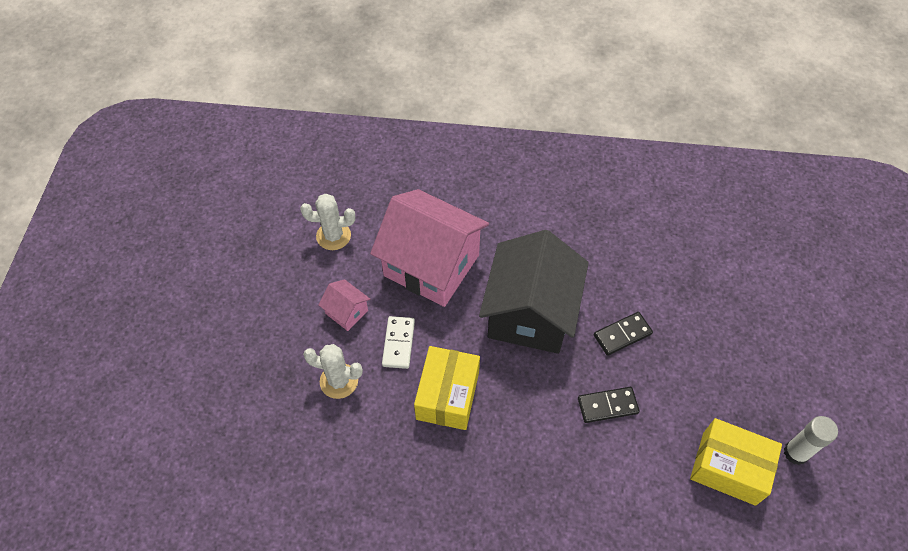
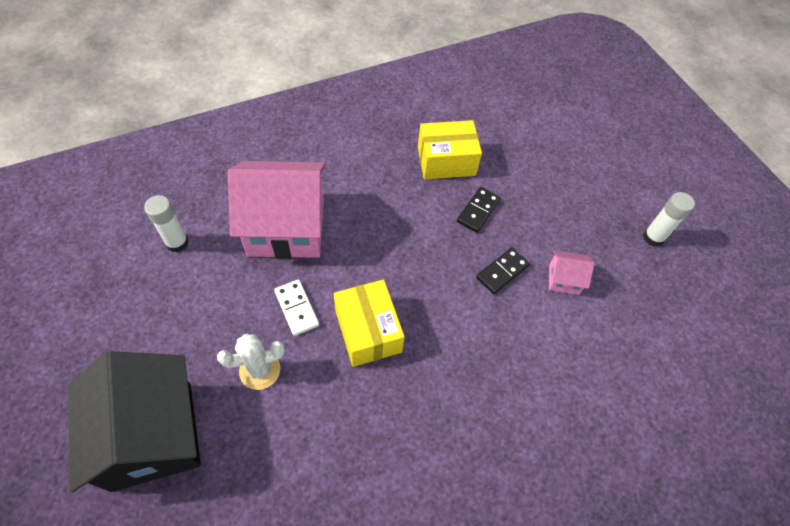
camera: 35 degrees left, 0 degrees up
white cactus [300,194,355,250] -> white glue stick [144,195,189,253]
pink house [318,279,370,331] -> pink house moved to [549,250,595,295]
black house [479,230,589,354] -> black house moved to [68,351,201,492]
yellow box [690,418,782,506] -> yellow box moved to [418,120,482,179]

